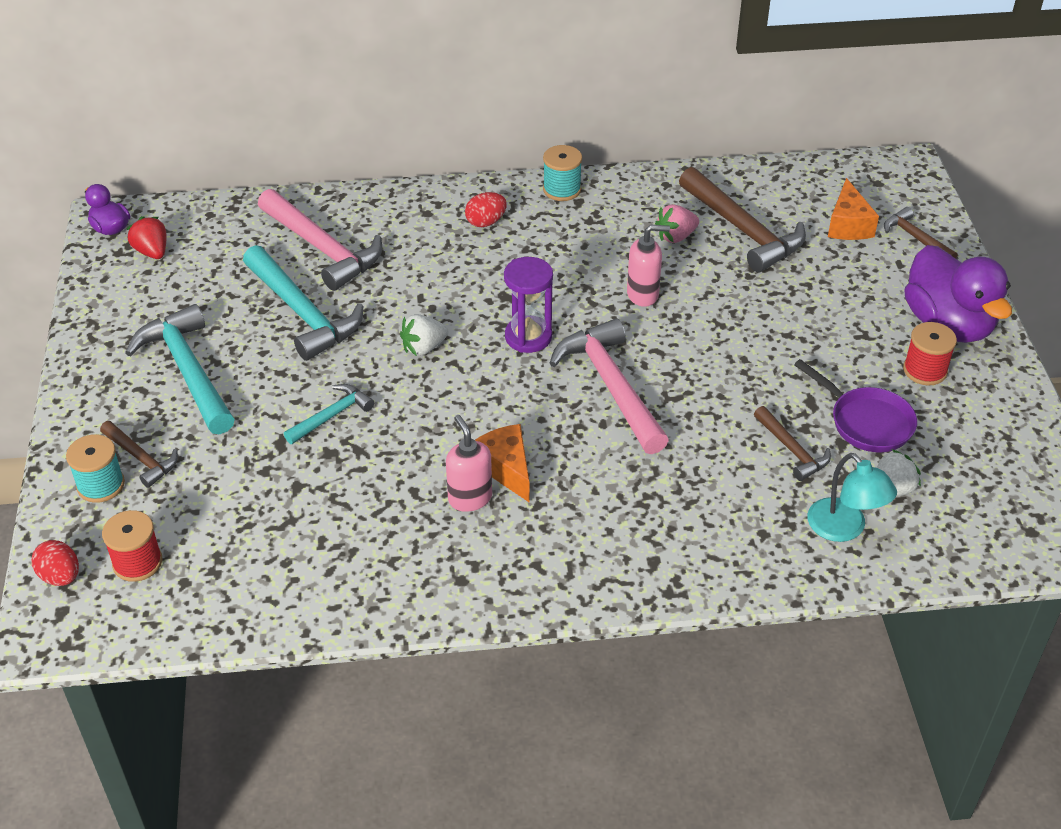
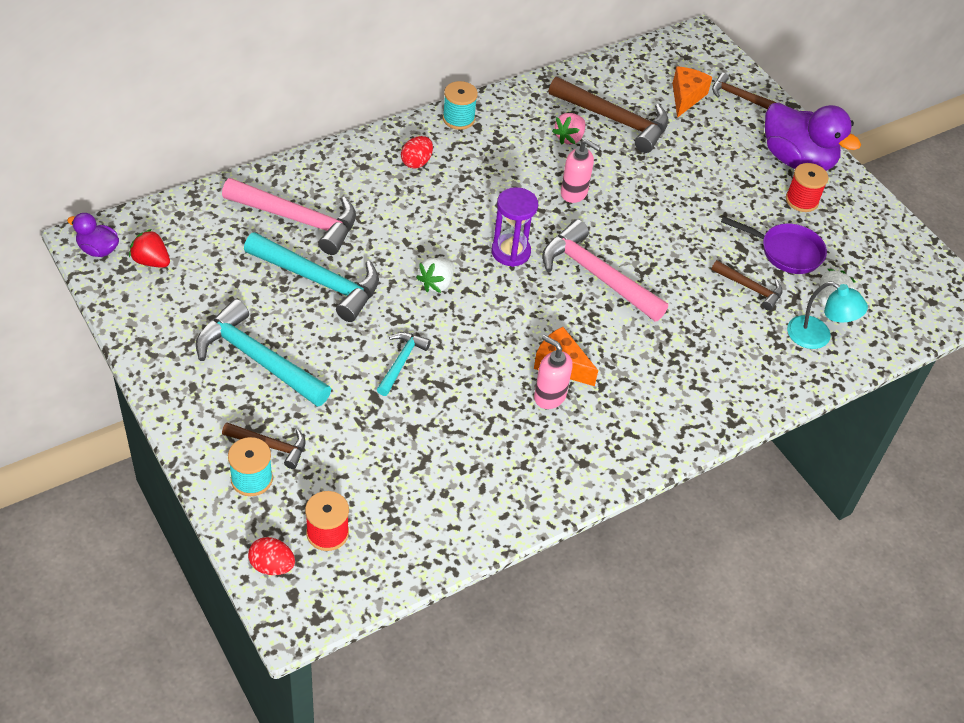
camera: 30 degrees left, 5 degrees up
pink soap dispenser [627,225,670,307] -> pink soap dispenser turned 60 degrees clockwise [561,139,601,203]
orange cheese [828,178,879,240] -> orange cheese turned 135 degrees counterclockwise [673,66,712,118]

